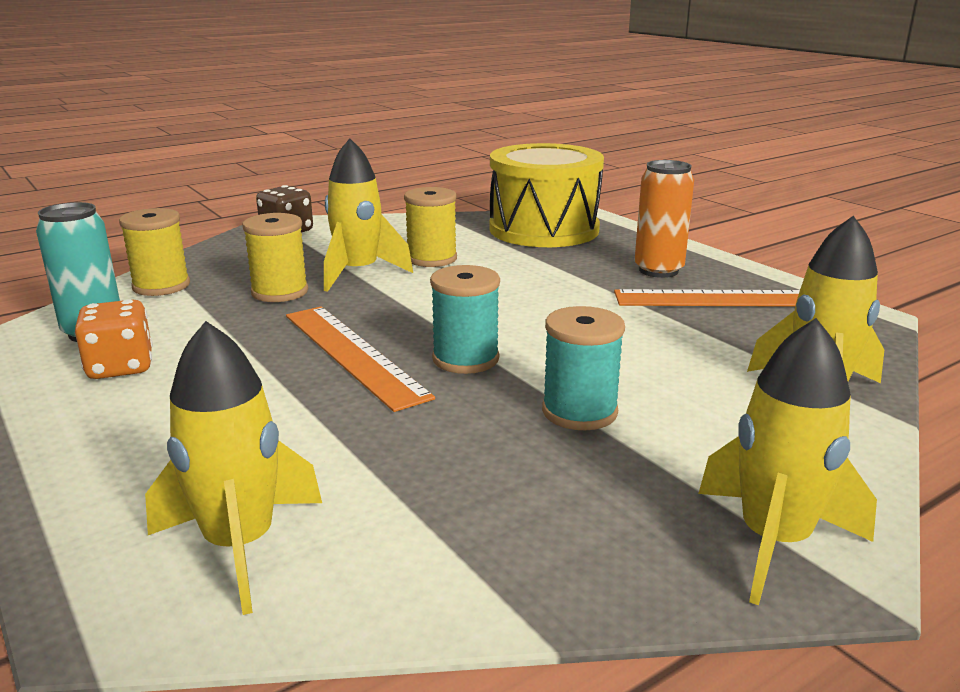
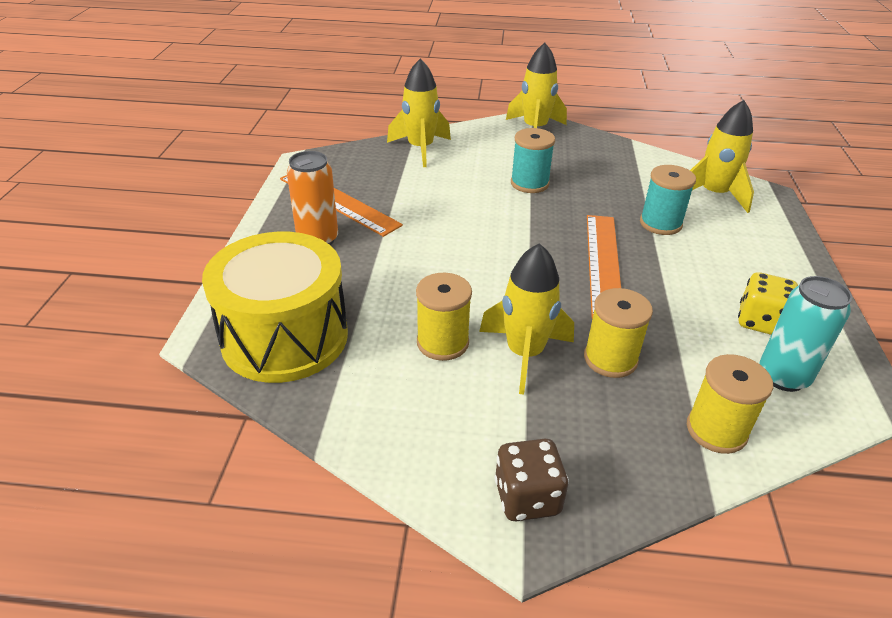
camera: 140 degrees left, 15 degrees up
orange dice [75,299,153,379] -> yellow dice [738,272,798,335]
turquoise spool [430,265,500,374] -> turquoise spool moved to [640,165,696,235]

